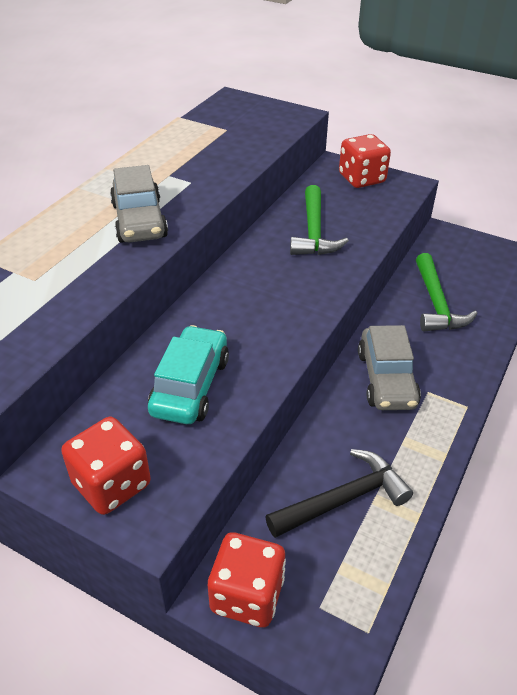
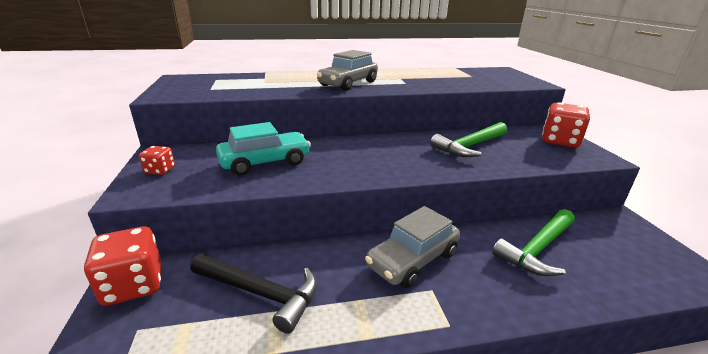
camera: 50 degrees right, 15 degrees down
red dice [61,417,151,515] -> red dice [139,146,175,175], size x0.53

